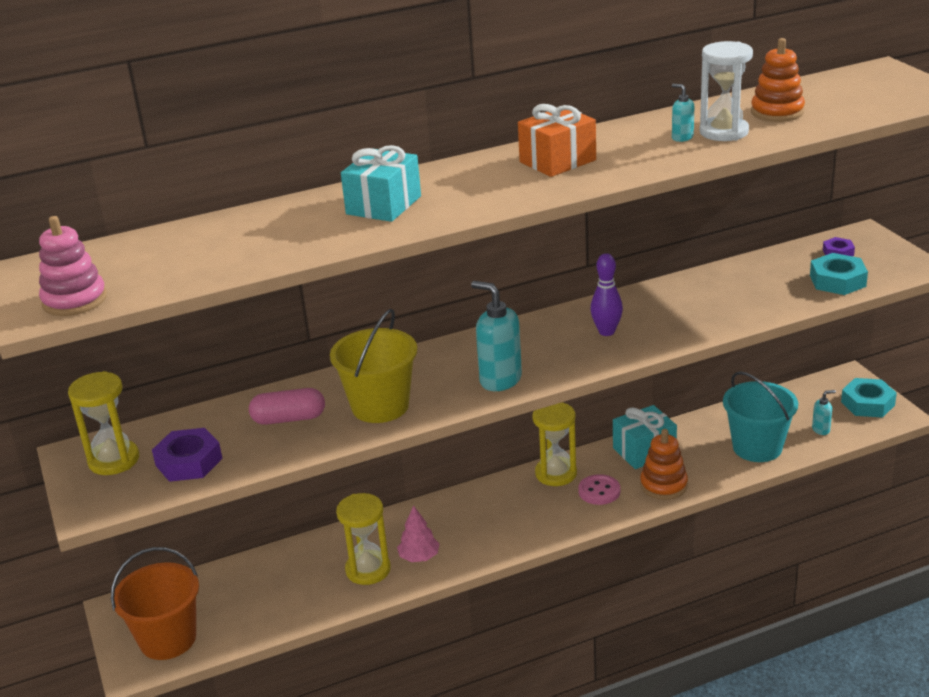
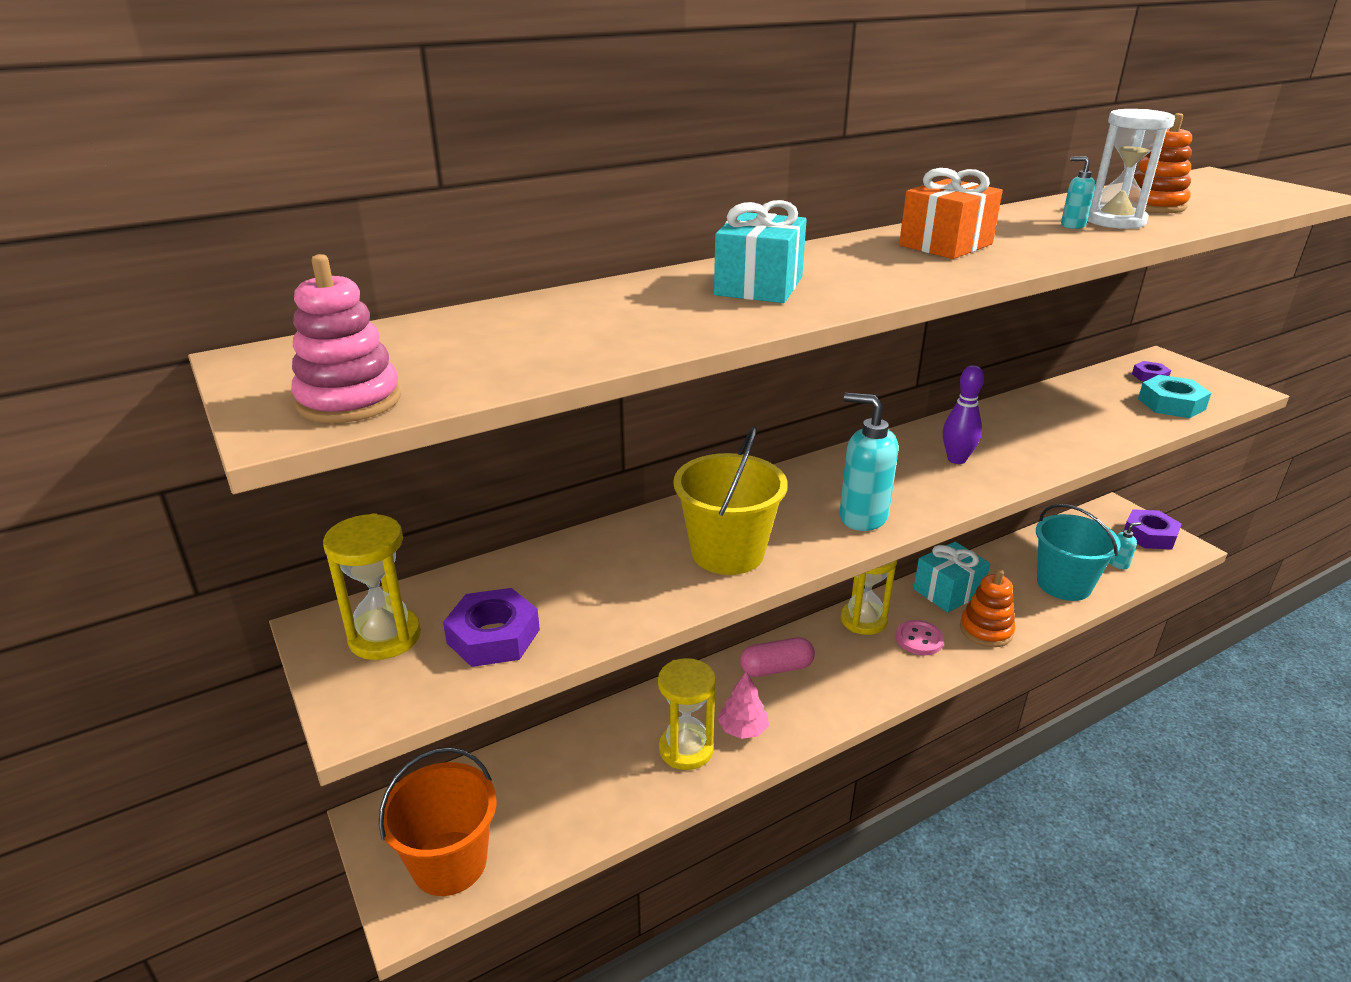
camera: 10 degrees left, 0 degrees up
pink capsule [249,388,325,425] -> pink capsule moved to [740,637,815,677]
turquoise nut [841,378,897,418] -> purple nut [1123,509,1182,550]

